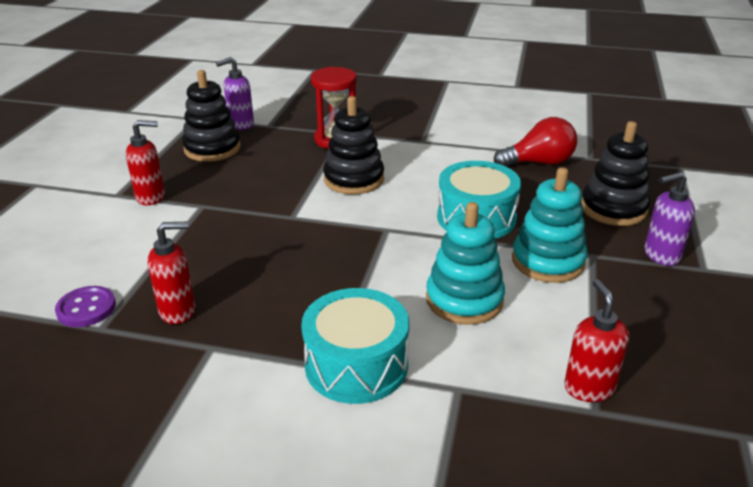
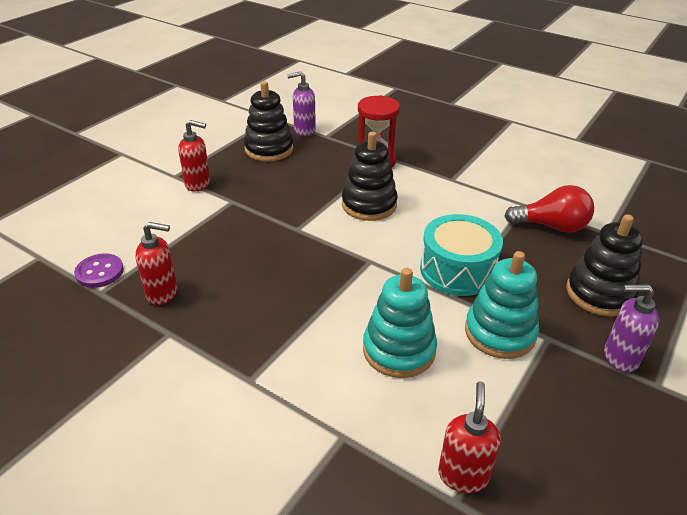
camera: 20 degrees right, 5 degrees up
turquoise drum [301,288,409,404] -> none

